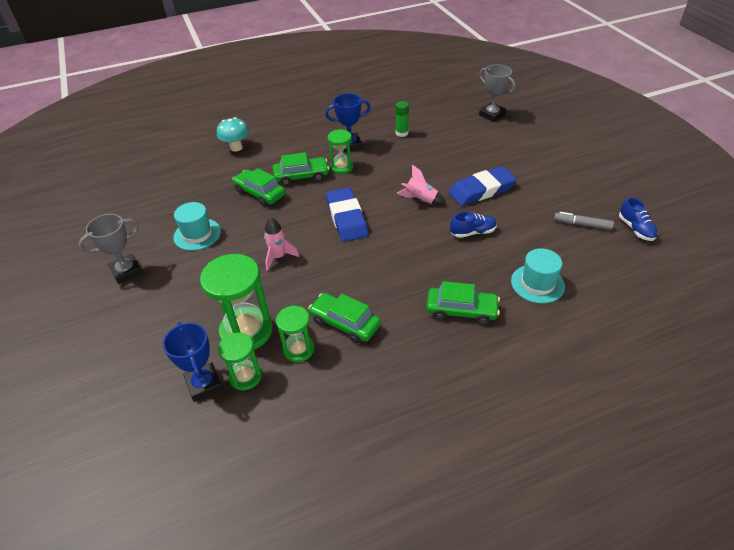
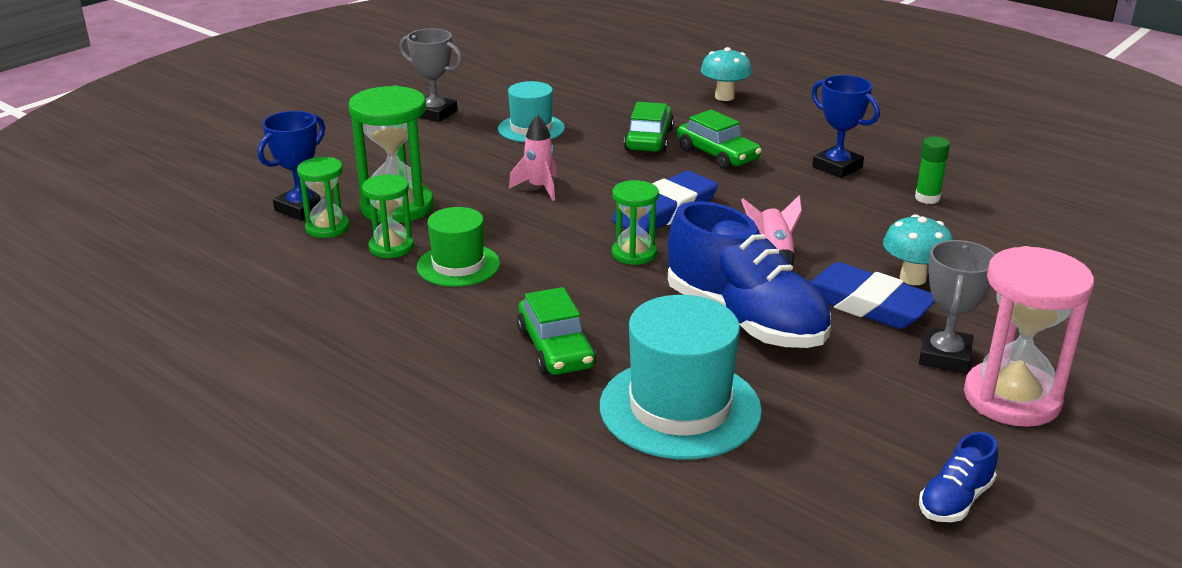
camera: 60 degrees right, 15 degrees down
green car [309,293,381,344] -> green hat [417,207,500,287]
green hourglass [328,129,353,174] -> green hourglass moved to [612,180,659,265]
blue shoe [450,212,497,238] -> blue shoe [668,201,831,348], size x2.18
grey trophy [479,65,516,122] -> grey trophy moved to [919,240,995,373]
turquoise hat [511,248,565,303] -> turquoise hat [600,295,762,459], size x1.62
grey marker [554,212,614,230] -> none
none -> turquoise mushroom [883,214,953,285]
none -> pink hourglass [964,246,1094,427]

